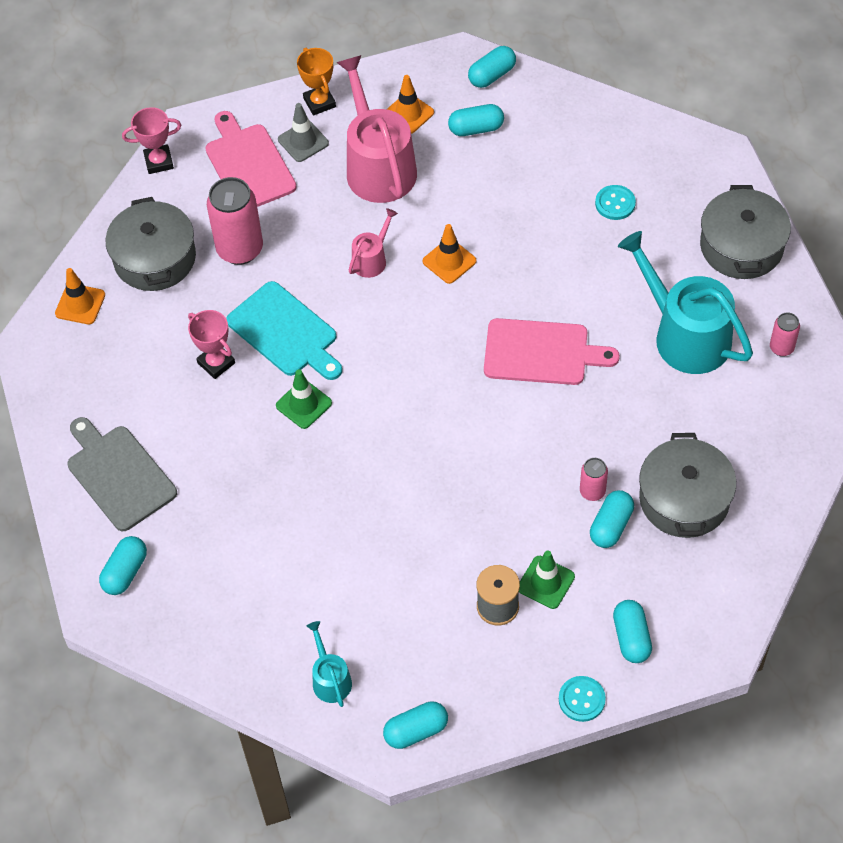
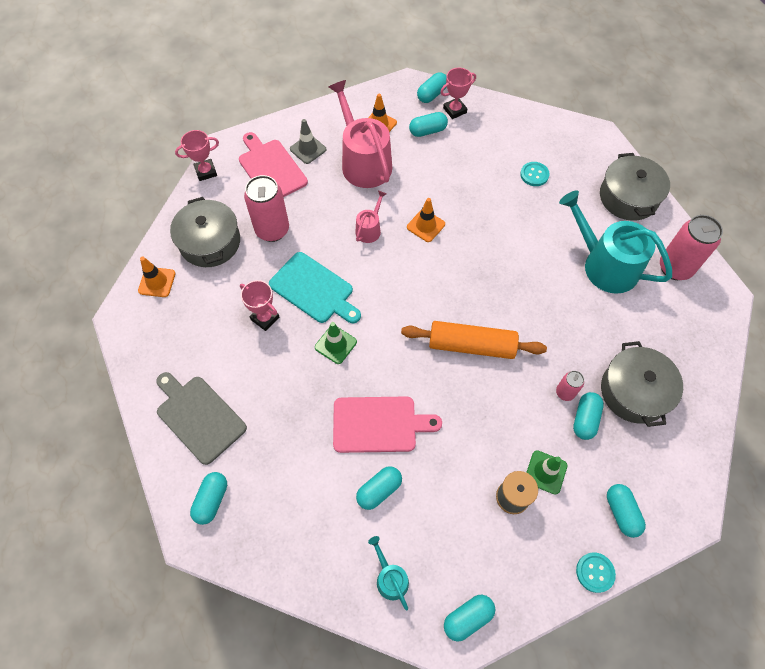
camera: 10 degrees left, 5 degrees up
orange trophy [297,48,336,116] -> none
pink cutting board [484,318,620,385] -> pink cutting board moved to [333,396,442,453]
pink can [770,312,800,356] -> pink can [660,215,723,280], size x1.98
none -> turquoise capsule [356,466,402,510]
none -> orange rolling pin [401,321,547,359]
none -> pink trophy [440,68,476,119]

